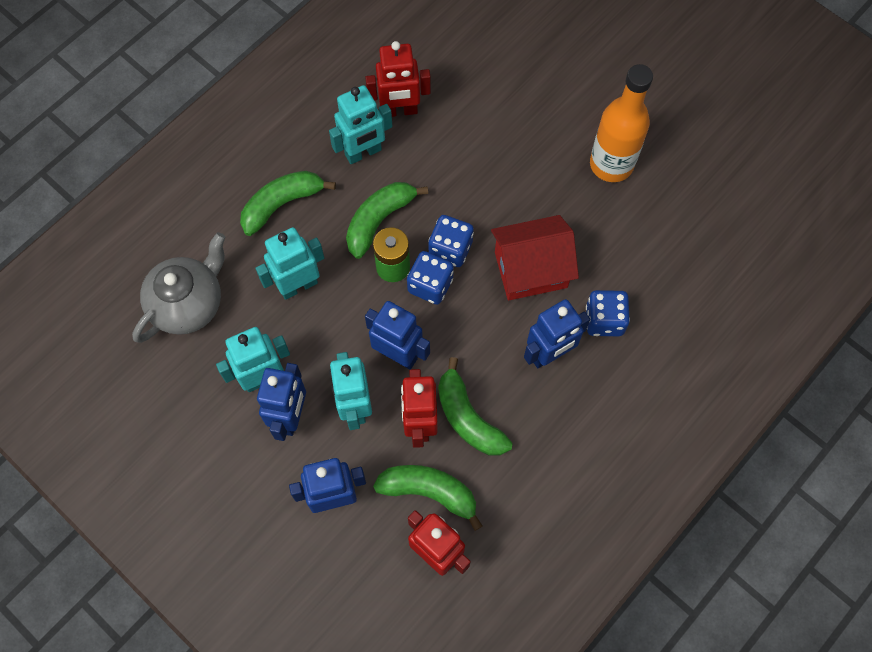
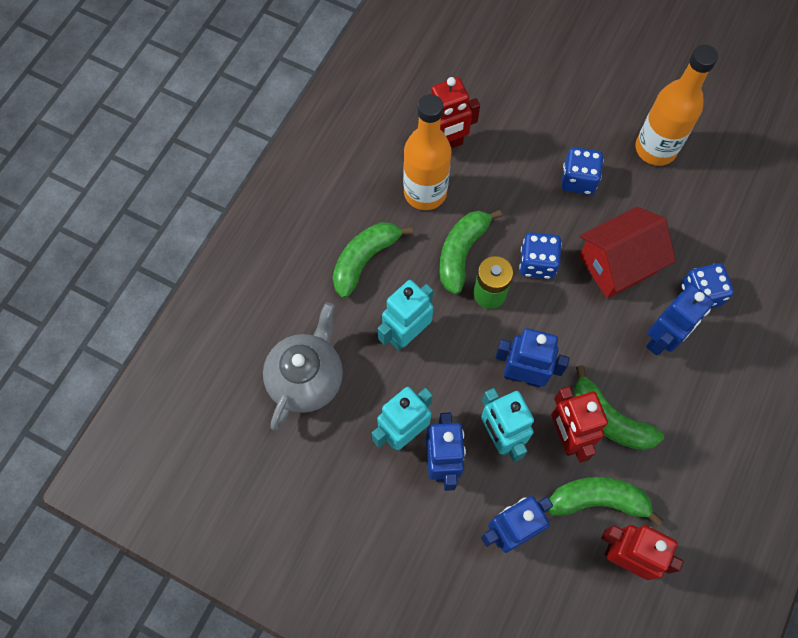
camera: 15 degrees left, 0 degrees up
turquoise robot [329,85,393,164] -> orange bottle [403,94,451,210]
blue dice [407,251,454,305] -> blue dice moved to [561,147,604,195]

